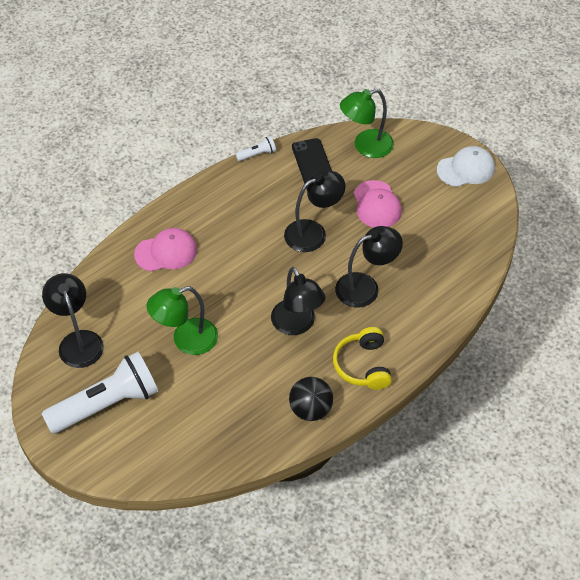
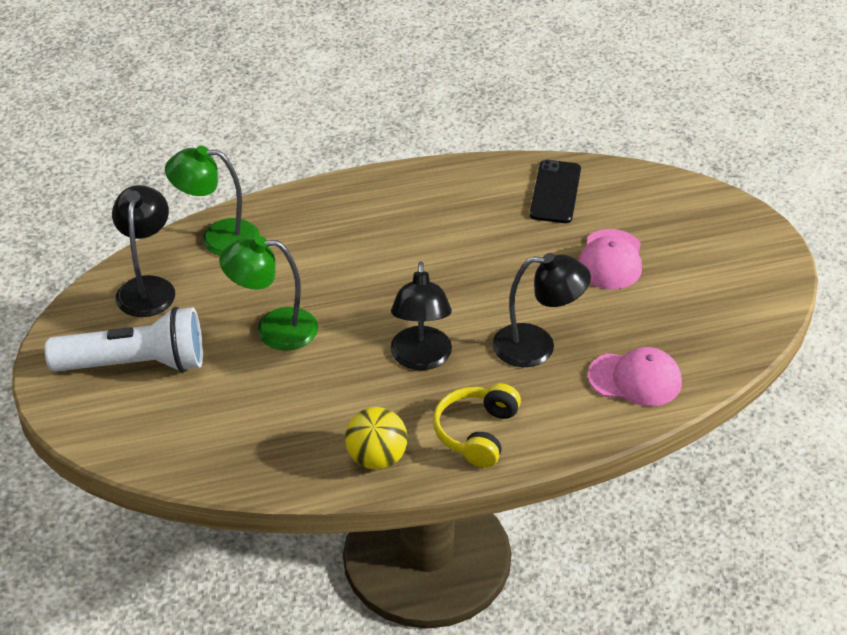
camera: 25 degrees right, 10 degrees down
pink cap [134,228,197,272] -> pink cap moved to [588,347,682,406]
white flashlight [235,136,276,161] -> none
black lamp [284,170,345,252] -> none
black ball [289,377,333,421] -> yellow ball [345,407,408,470]
green lamp [340,89,394,158] -> green lamp moved to [165,146,260,256]
white cap [437,146,495,187] -> none

